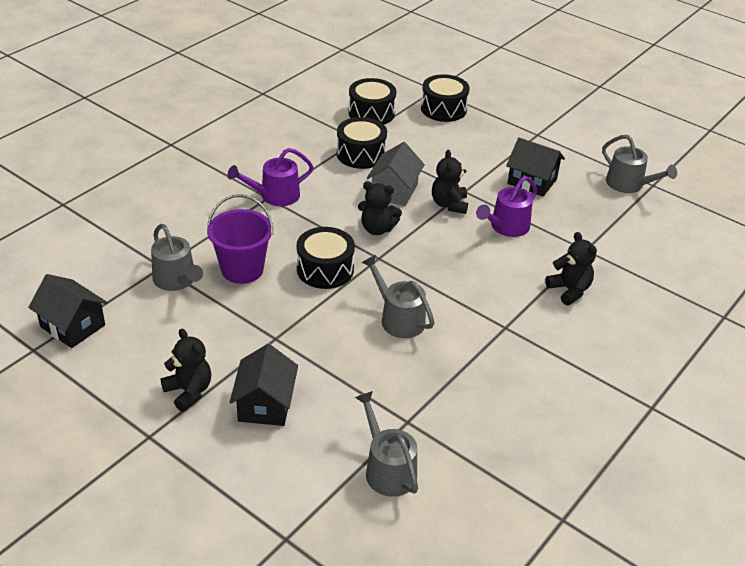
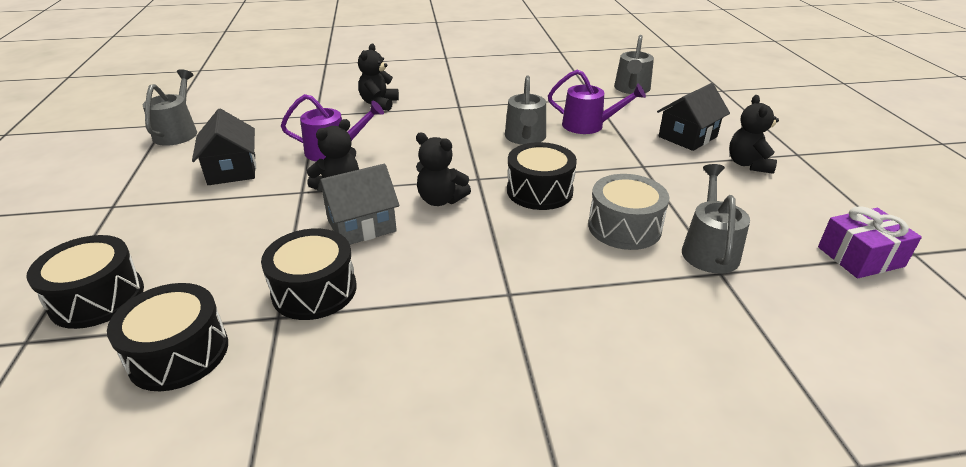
camera: 135 degrees left, 5 degrees down
black house [28,274,108,348] -> purple gift [818,206,922,278]
purple bucket [207,195,273,284] -> grey drum [588,174,669,250]
purple watering can [227,148,314,206] -> purple watering can moved to [548,70,646,134]
black teddy bear [358,181,402,235] -> black teddy bear turned 150 degrees clockwise [416,133,471,206]

